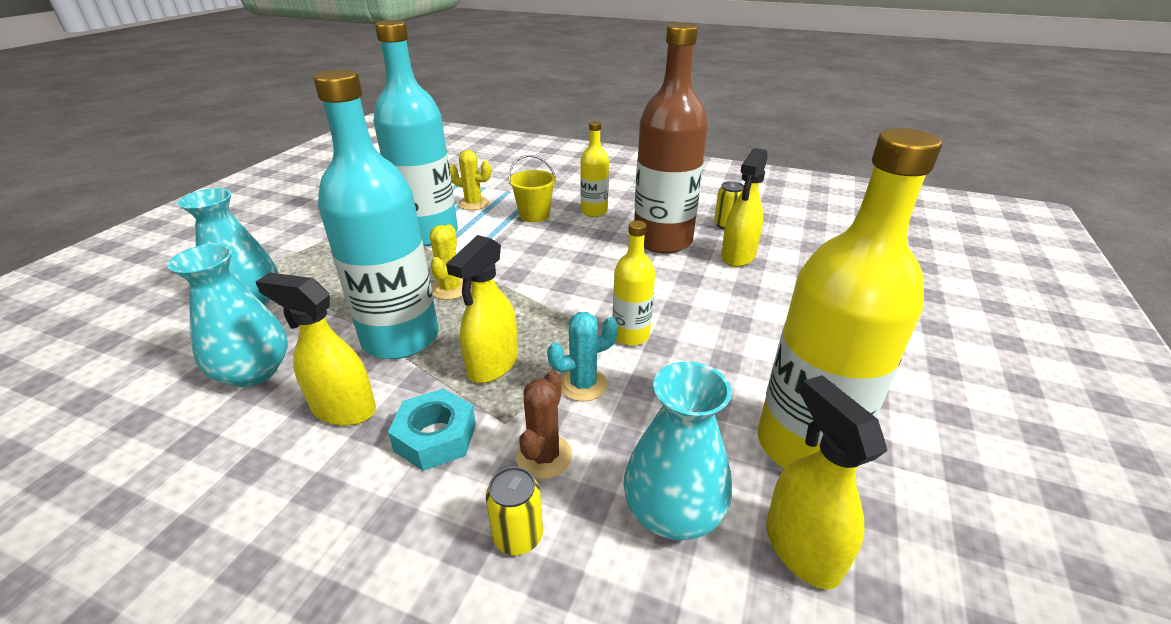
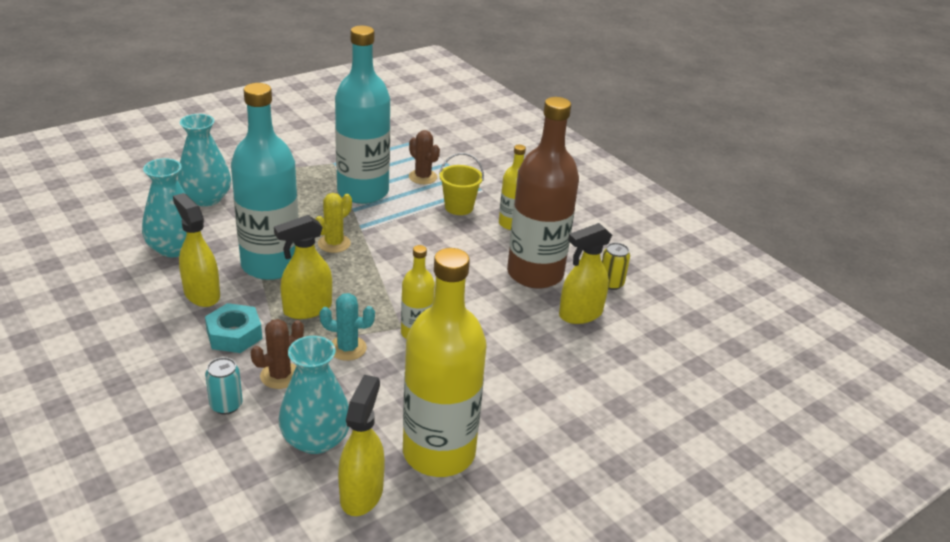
camera: 30 degrees right, 0 degrees up
yellow cactus [449,150,491,210] -> brown cactus [409,130,440,184]
yellow can [486,467,543,555] -> turquoise can [205,357,243,414]

